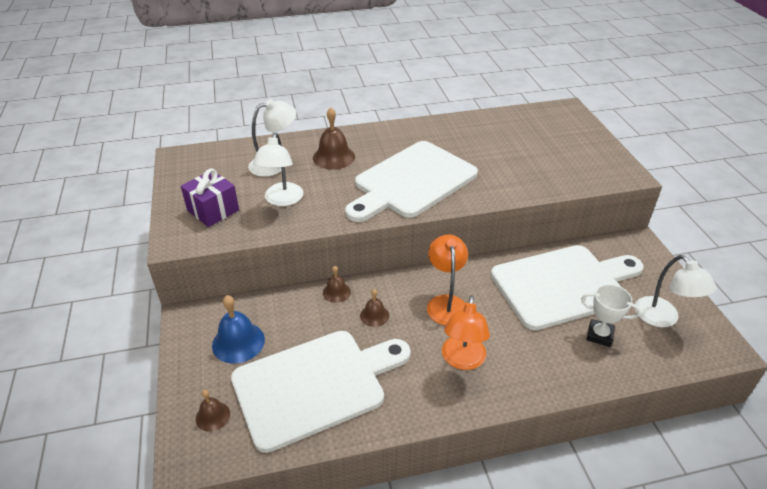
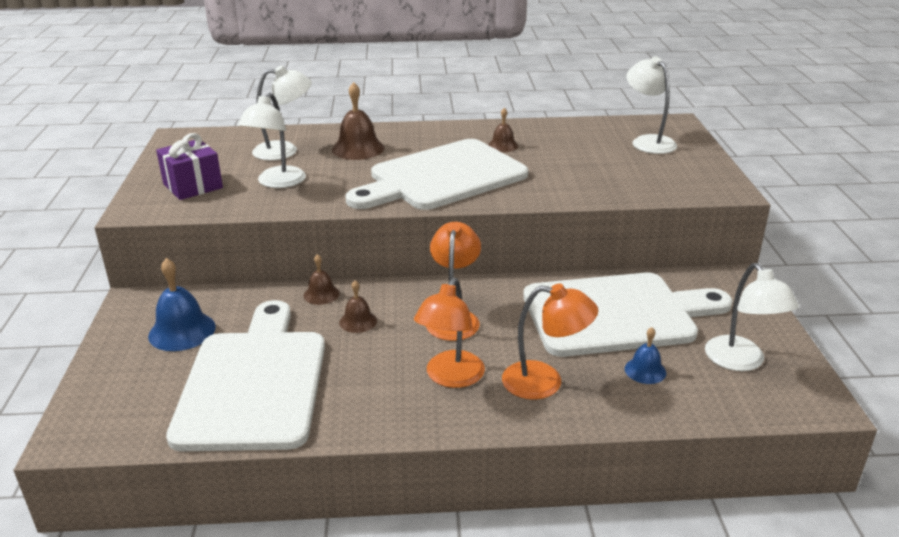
camera: 10 degrees right, 10 degrees down
brown bell [196,390,230,432] -> brown bell moved to [488,108,518,152]
white cutting board [231,331,411,453] -> white cutting board turned 75 degrees counterclockwise [166,300,325,451]
white trophy [581,284,641,347] -> blue bell [625,327,666,384]
none -> orange lamp [502,283,598,400]
none -> white lamp [627,57,677,154]

